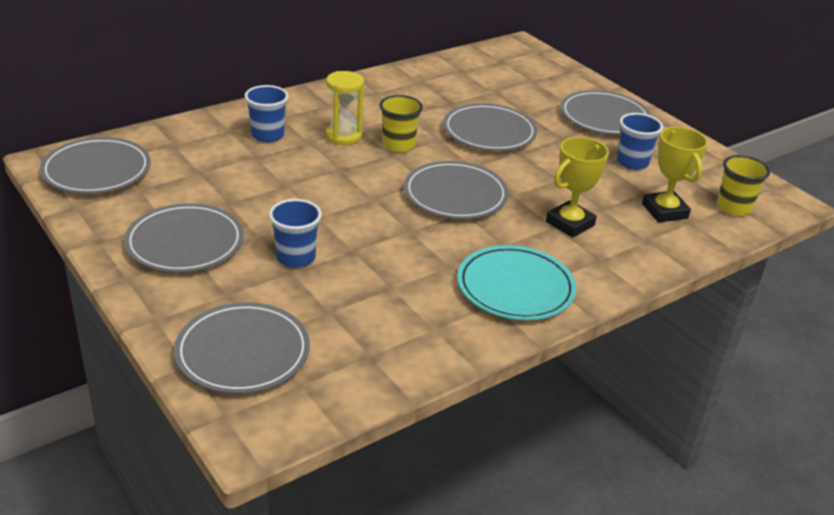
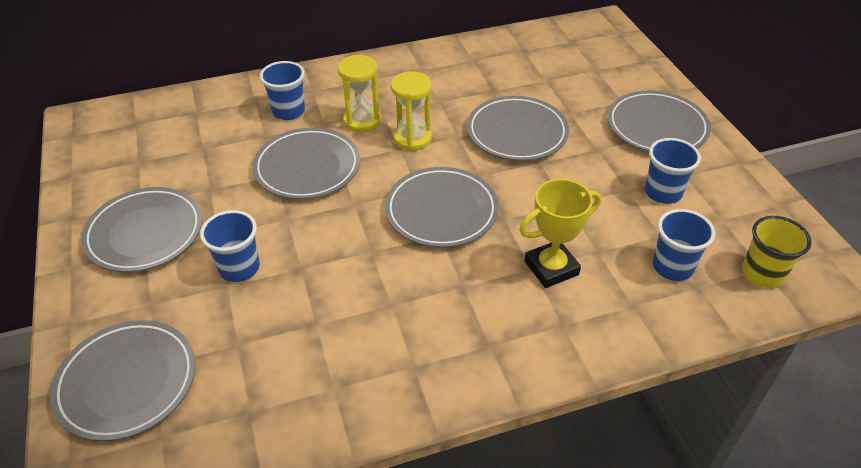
camera: 20 degrees right, 10 degrees up
grey plate [40,137,151,194] -> grey plate moved to [253,128,360,199]
yellow cup [379,95,423,152] -> yellow hourglass [391,71,432,151]
turquoise plate [457,245,576,320] -> none
yellow trophy [642,127,708,222] -> blue cup [653,209,715,281]

